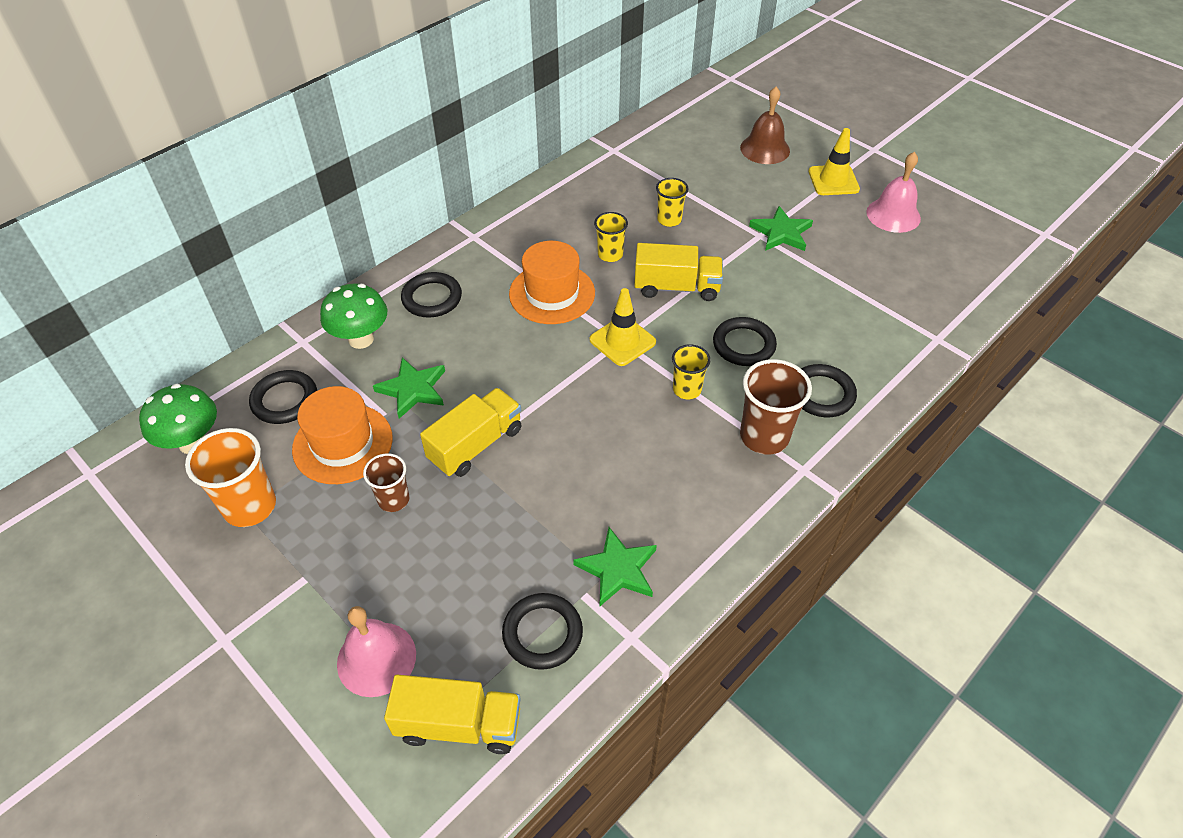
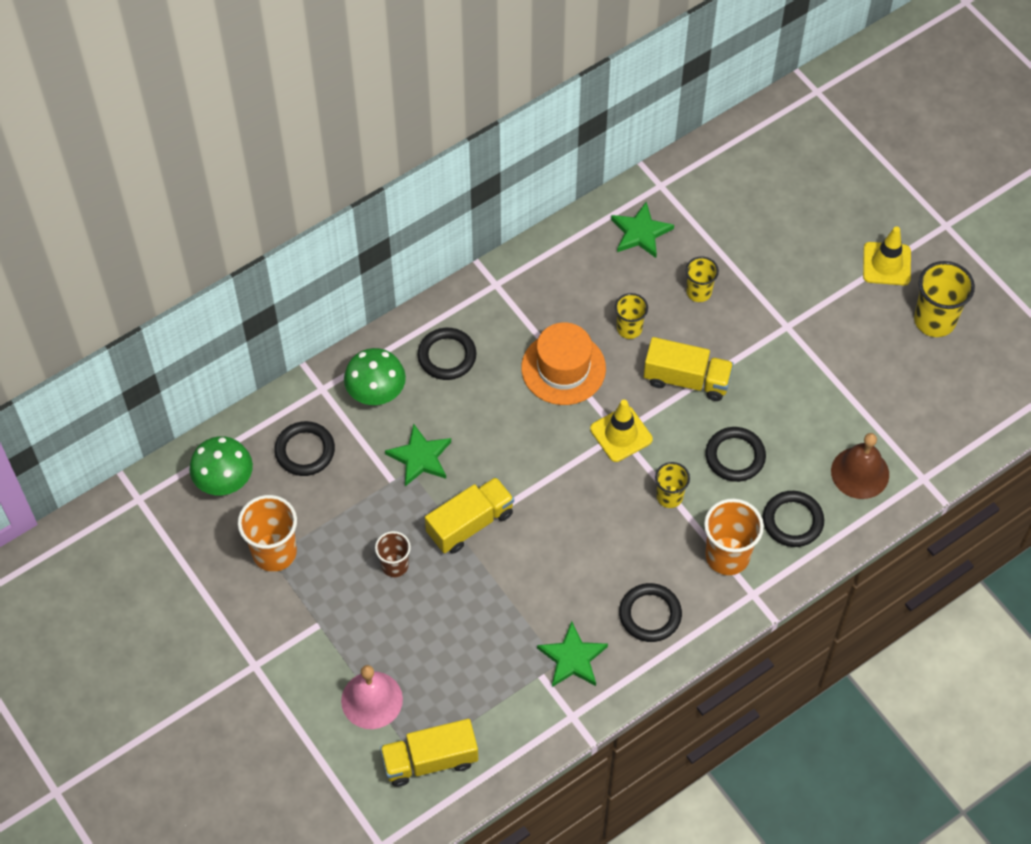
camera: 10 degrees right, 10 degrees up
orange hat [292,386,393,484] -> none
yellow truck [384,674,521,754] -> yellow truck turned 150 degrees clockwise [380,719,478,787]
black ring [502,593,583,670] -> black ring moved to [619,583,682,642]
brown bell [740,86,790,164] -> brown bell moved to [831,433,889,499]
brown cup [740,359,812,455] -> orange cup [704,498,764,575]
green star [749,206,813,251] -> green star moved to [611,202,674,258]
pink bell [866,152,921,233] -> yellow cup [914,261,975,337]

